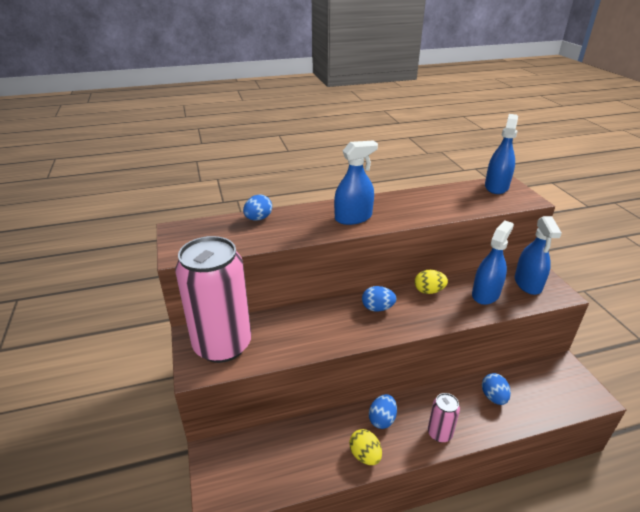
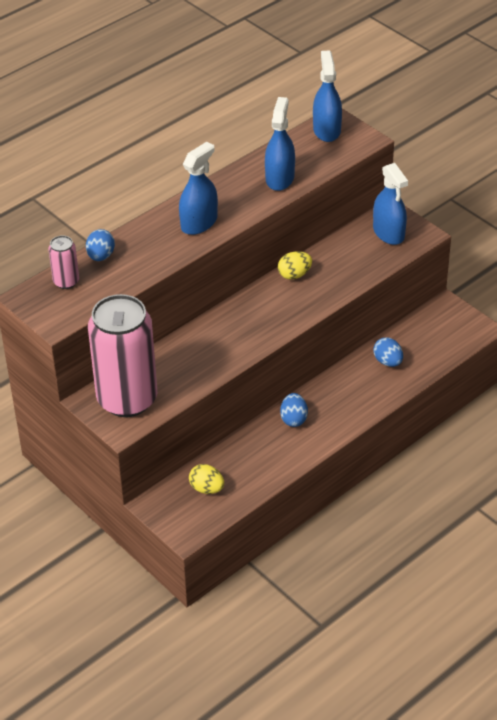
camera: 25 degrees left, 10 degrees up
yellow egg [349,429,382,465] -> yellow egg moved to [189,464,224,494]
blue egg [362,286,397,311] -> none
pink can [428,393,460,442] -> pink can moved to [48,235,79,289]
blue spray bottle [472,220,514,305] -> blue spray bottle moved to [265,97,295,191]

